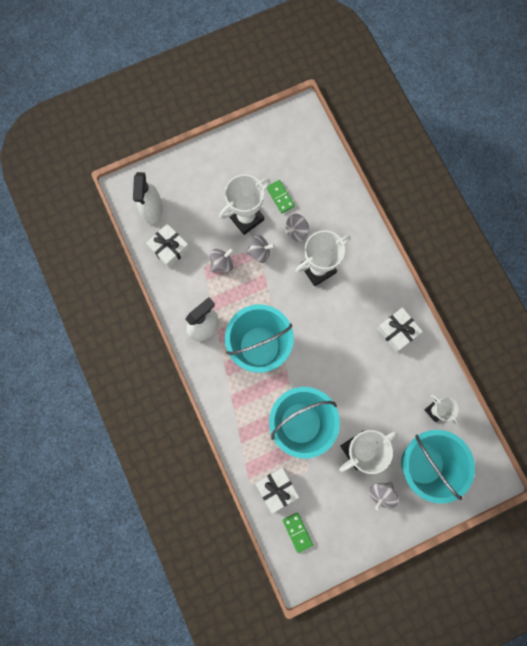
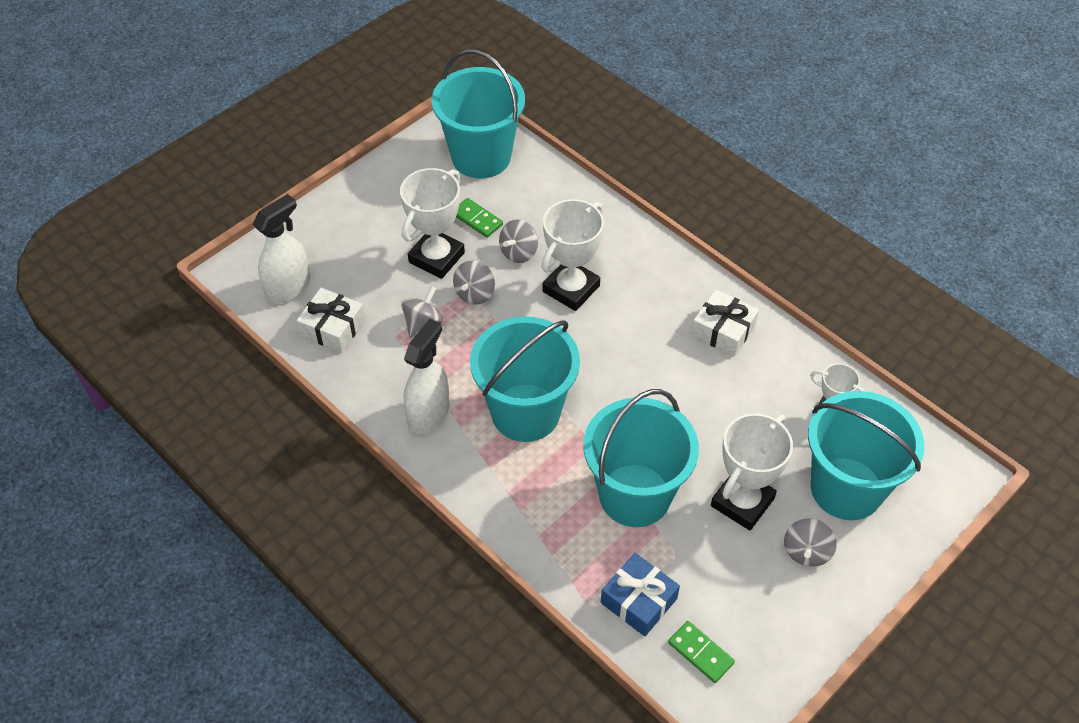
camera: 20 degrees left, 25 degrees down
white spray bottle [133,172,163,225] -> white spray bottle turned 120 degrees counterclockwise [252,194,310,304]
grey spinning top [246,235,275,263] -> grey spinning top turned 135 degrees clockwise [453,261,495,304]
white gift [256,467,299,514] -> blue gift [601,553,680,636]
none -> turquoise bucket [432,49,525,178]

